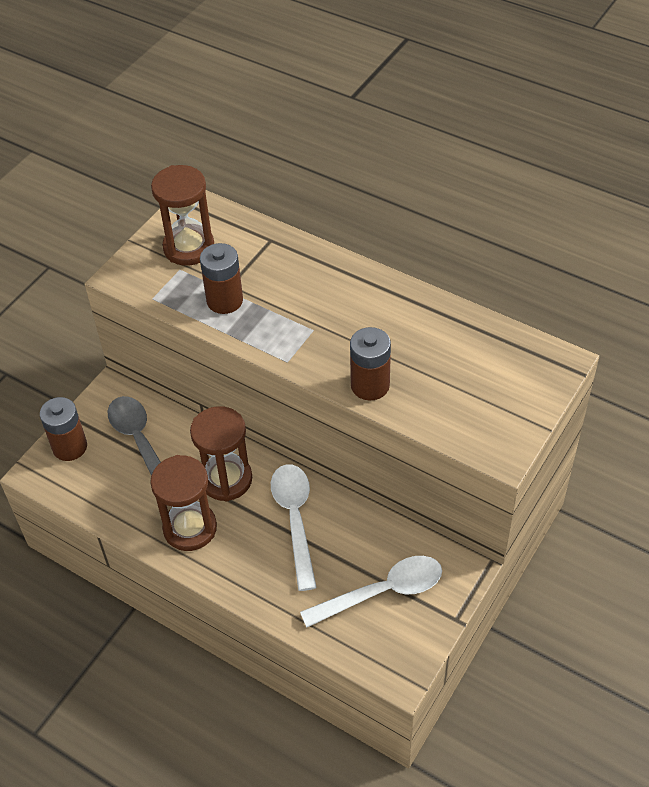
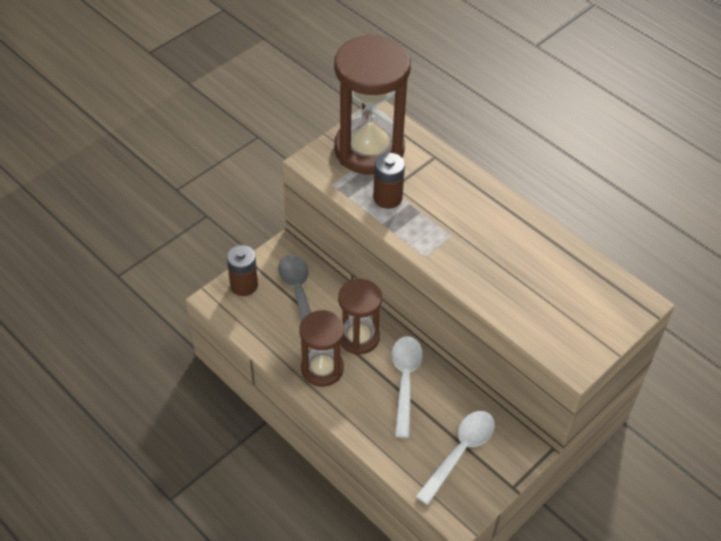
camera: 10 degrees right, 0 degrees up
brown hourglass [151,165,214,266] -> brown hourglass [334,34,411,175], size x1.71
white spoon [300,556,442,628] -> white spoon turned 45 degrees counterclockwise [415,411,495,505]
brown battery [350,327,391,401] -> none

